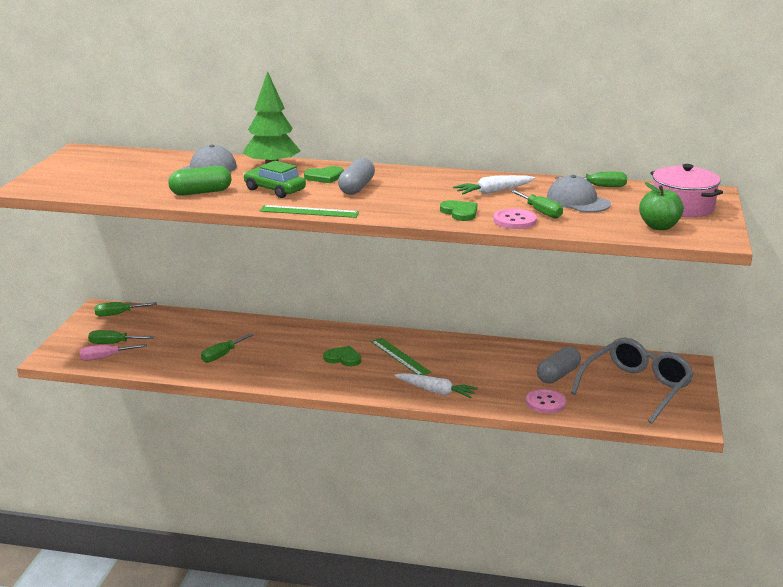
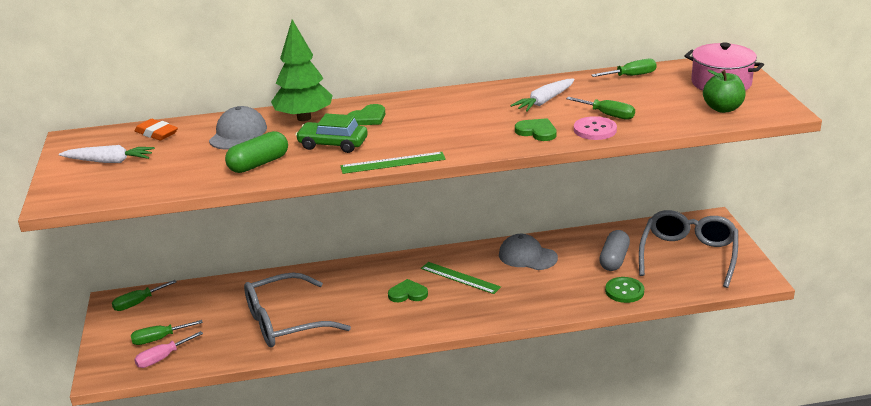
camera: 20 degrees left, 5 degrees up
green screwdriver [201,333,253,363] -> grey glasses [244,272,351,347]
grey capsule [338,158,375,195] -> none
white carrot [394,373,478,398] -> white carrot moved to [59,145,155,163]
pink button [526,389,566,414] -> green button [605,277,644,303]
grey cap [547,175,611,213] -> grey cap moved to [499,234,558,270]
none -> orange eraser [135,119,178,141]

